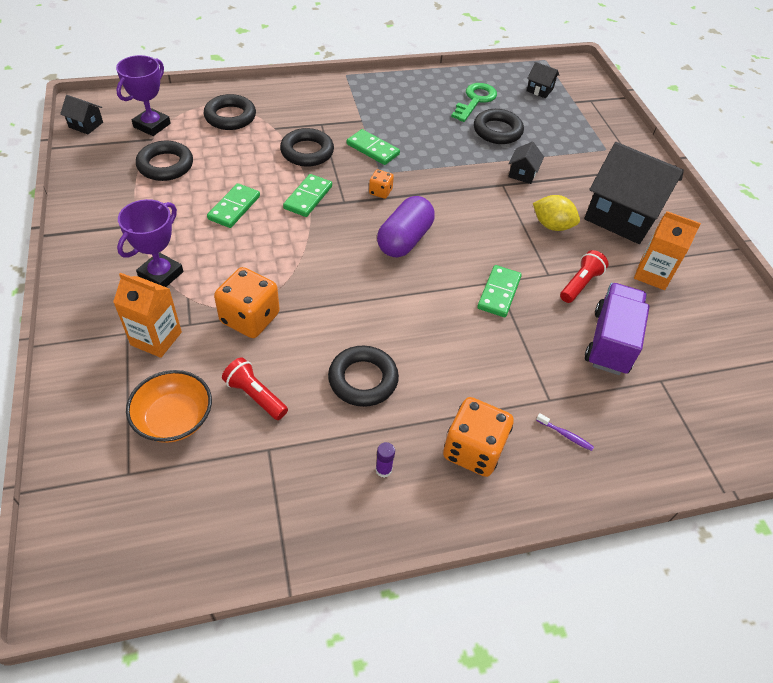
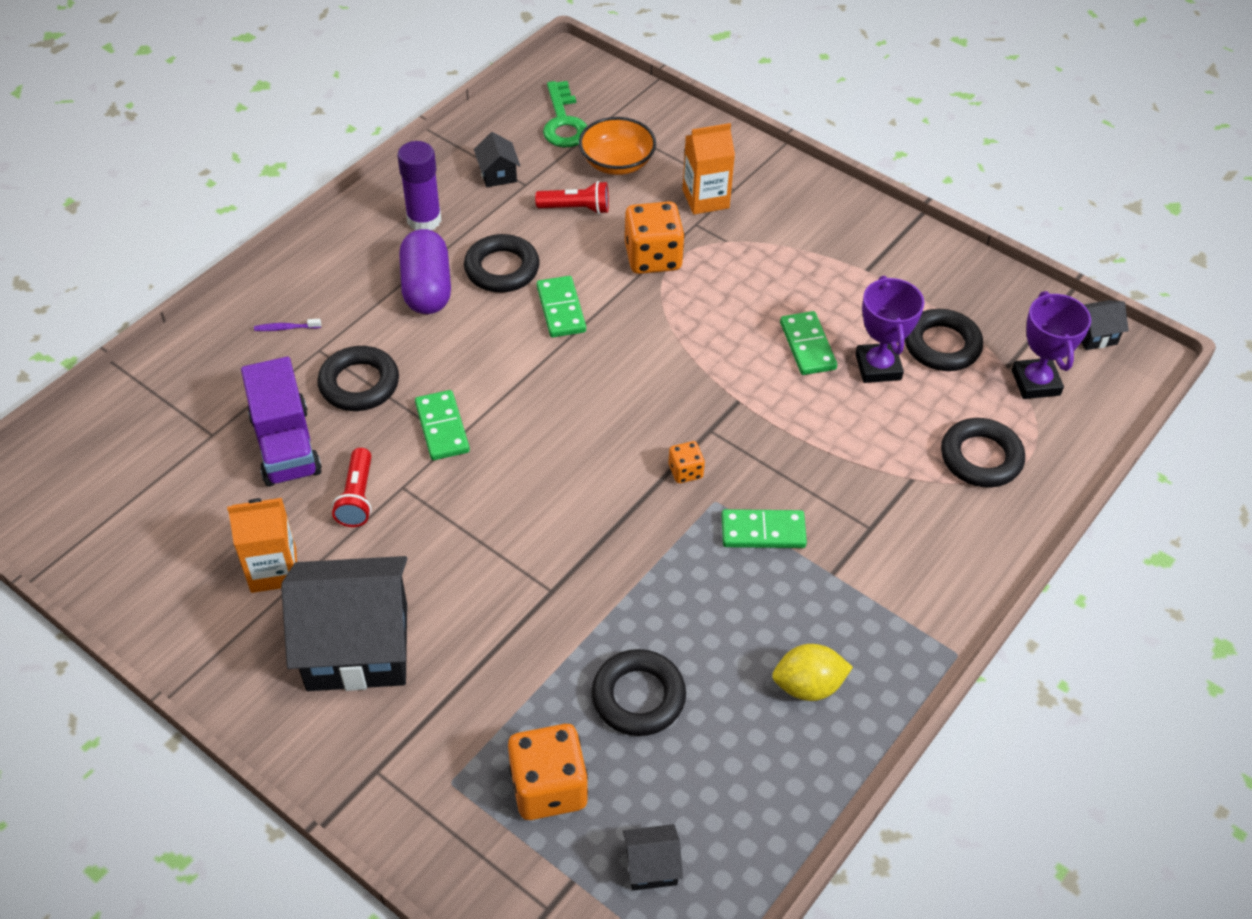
camera: 145 degrees right, 0 degrees up
purple trophy [117,199,183,287] -> purple trophy moved to [855,276,924,383]
black ring [280,128,334,167] -> black ring moved to [317,346,399,411]
green domino [283,174,332,217] -> green domino moved to [537,276,586,338]
purple glue stick [376,442,395,478] -> purple glue stick [397,141,441,230], size x2.16
purple capsule [377,196,435,257] -> purple capsule moved to [399,229,451,314]
orange dice [443,397,514,477] -> orange dice moved to [508,724,588,820]
green key [451,83,497,122] -> green key moved to [543,81,587,147]
black house [508,141,544,184] -> black house moved to [474,132,520,187]
yellow lemon [533,195,580,231] -> yellow lemon moved to [772,644,853,701]

